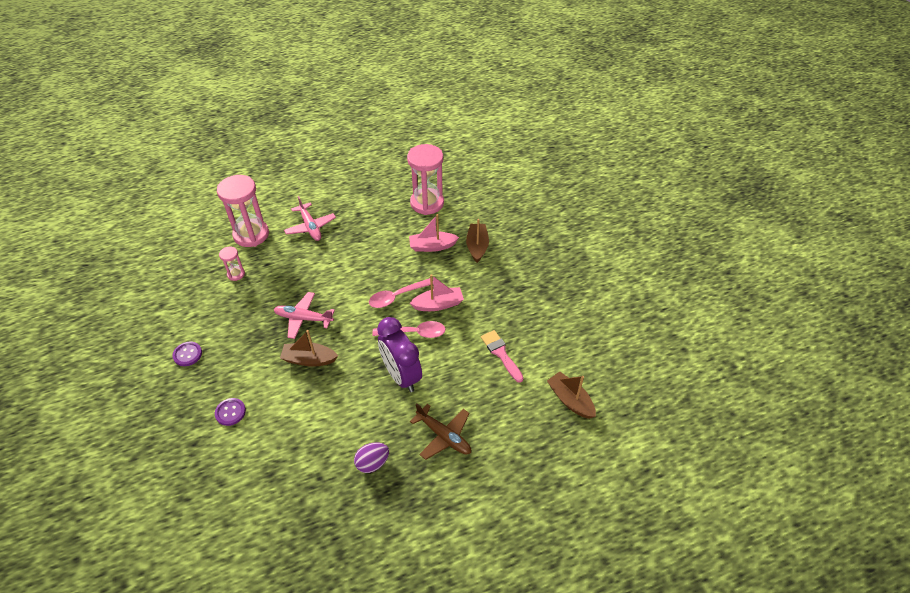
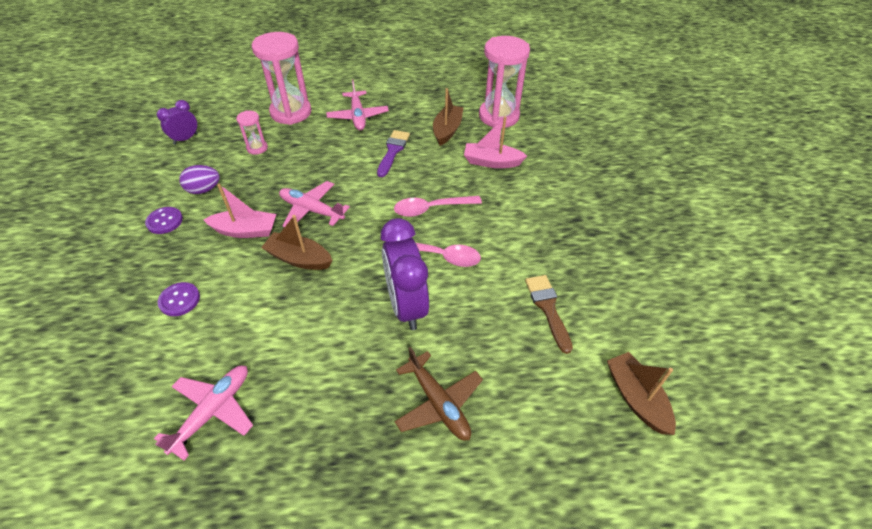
camera: 15 degrees right, 0 degrees up
purple egg [354,443,389,473] -> purple egg moved to [179,165,220,194]
pink boat [410,274,464,311] -> pink boat moved to [204,184,276,238]
brown boat [466,219,489,263] -> brown boat moved to [433,88,464,146]
pink brush [481,330,523,383] -> brown brush [525,275,573,354]
none -> pink plane [154,366,253,461]
none -> purple clock [157,100,198,145]
none -> purple brush [377,130,410,177]

